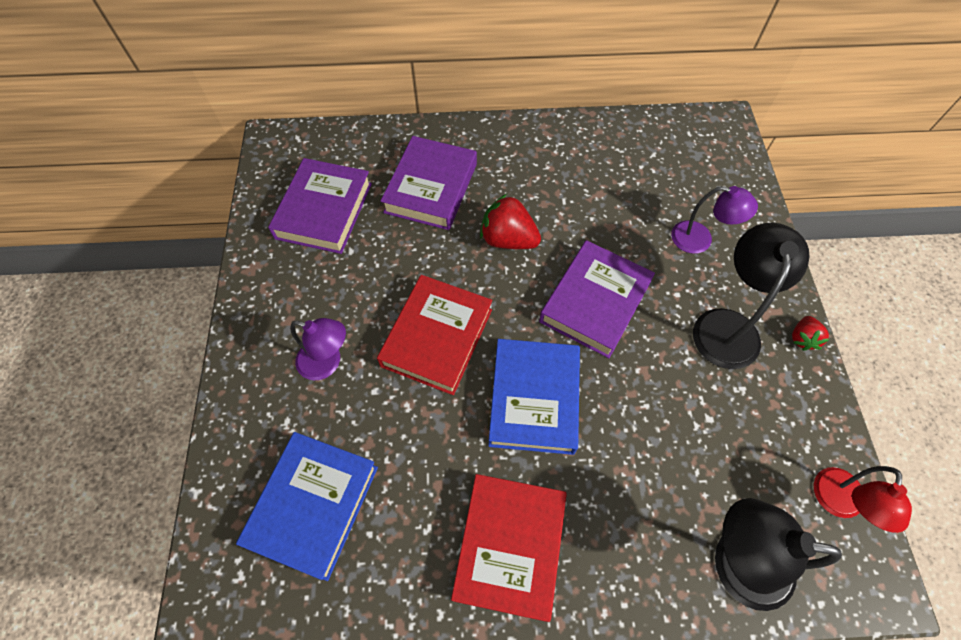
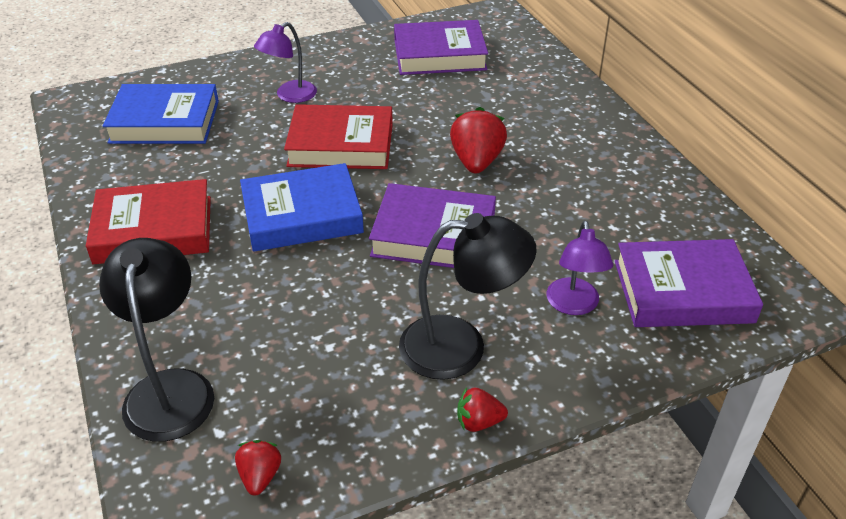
camera: 70 degrees right, 20 degrees down
purple lamp [290,318,346,380] -> purple lamp turned 45 degrees clockwise [254,22,317,103]
purple book [381,136,477,230] -> purple book moved to [615,239,763,327]
red lamp [814,466,912,533] -> red strawberry [235,440,281,496]

